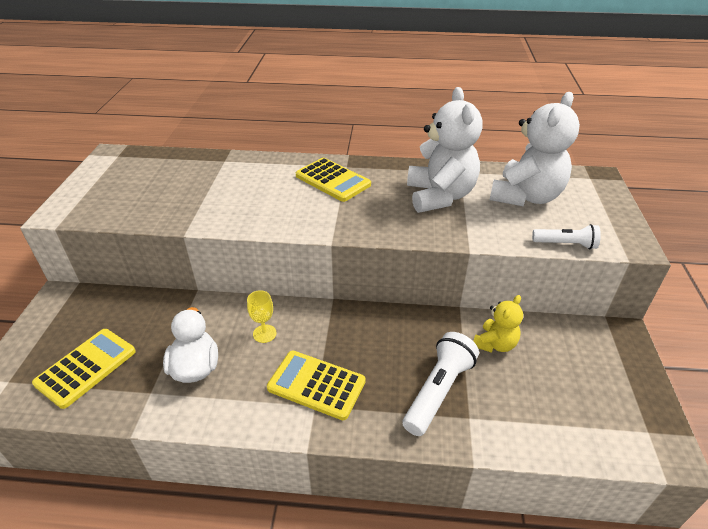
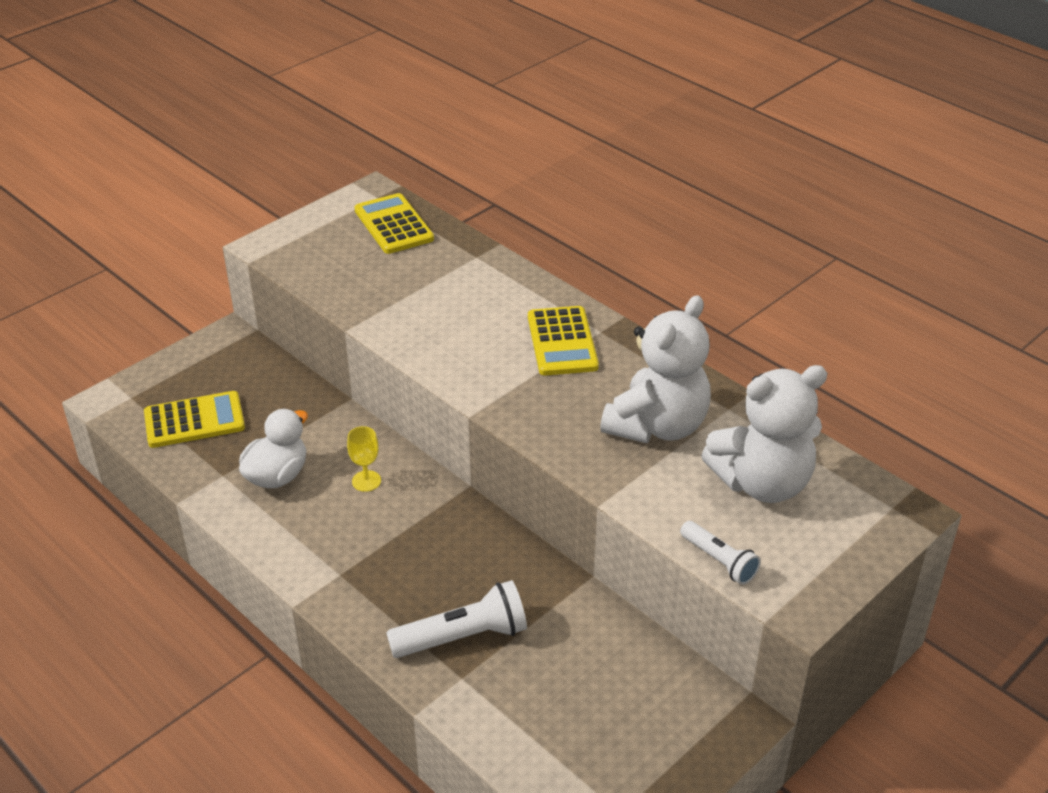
camera: 40 degrees right, 0 degrees up
yellow calculator [267,350,366,420] -> yellow calculator moved to [355,193,434,254]
yellow teddy bear [473,295,523,353] -> none

